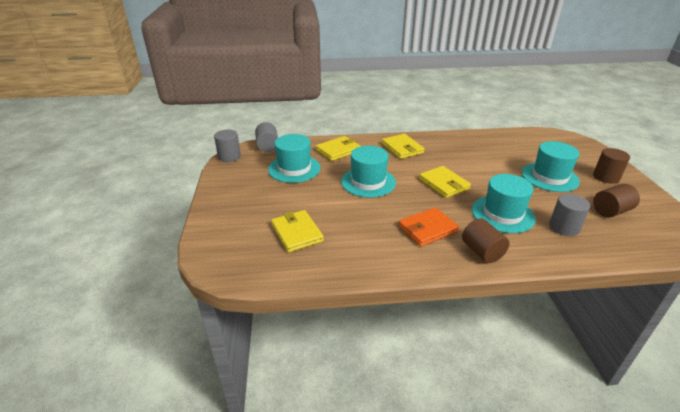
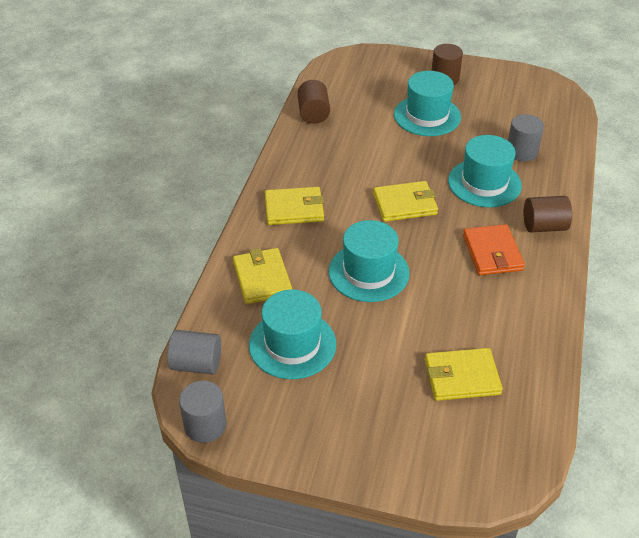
camera: 70 degrees left, 10 degrees up
brown cylinder [593,184,640,217] -> brown cylinder moved to [297,80,330,124]

